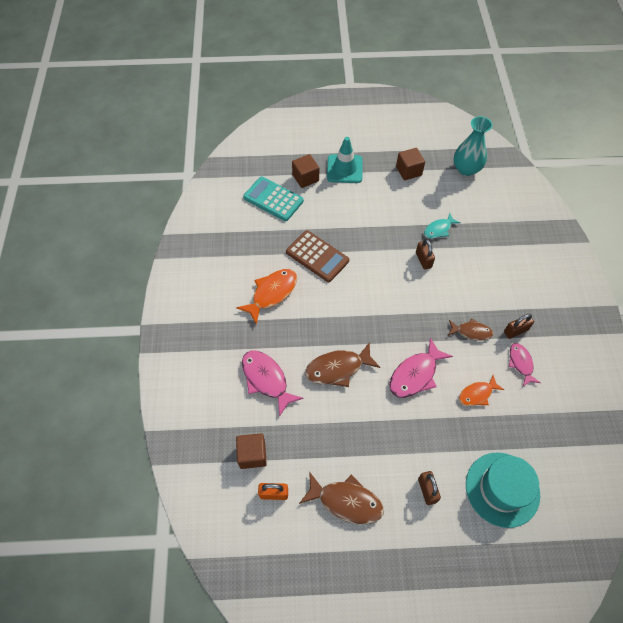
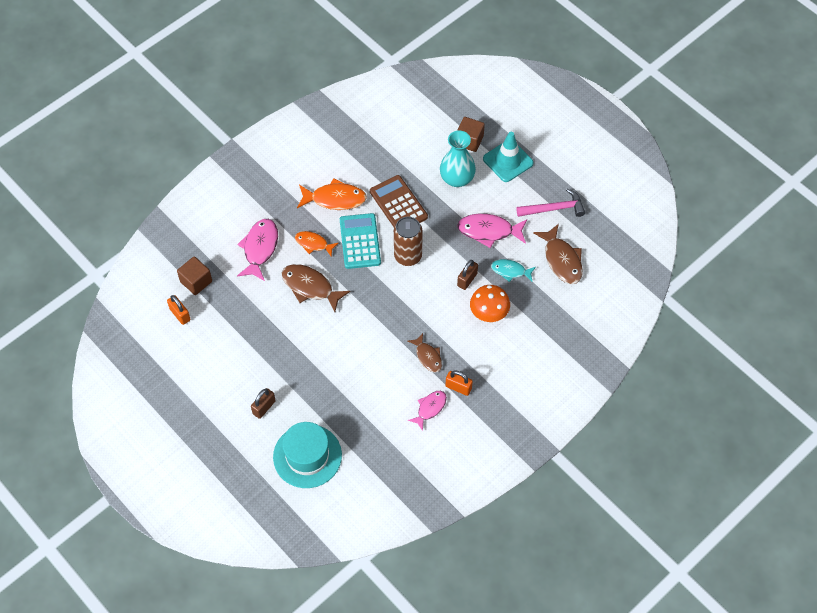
camera: 50 degrees right, 0 degrees up
turquoise calculator [243,177,304,221] -> turquoise calculator moved to [340,213,381,269]
brown calculator [286,230,349,282] -> brown calculator turned 150 degrees clockwise [370,175,428,227]
brown fish [299,471,384,524] -> brown fish moved to [533,224,583,284]
pink fish [389,338,453,398] -> pink fish moved to [457,214,527,248]
brown cube [396,148,425,180] -> pink hammer [516,189,585,217]
turquoise vase [454,116,492,176] -> turquoise vase moved to [440,130,476,187]
orange fish [459,375,504,406] -> orange fish moved to [295,231,339,257]
brown padlock [504,314,534,339] -> orange padlock [445,370,473,396]
none -> brown can [394,217,423,266]
none -> orange mushroom [470,285,510,322]

